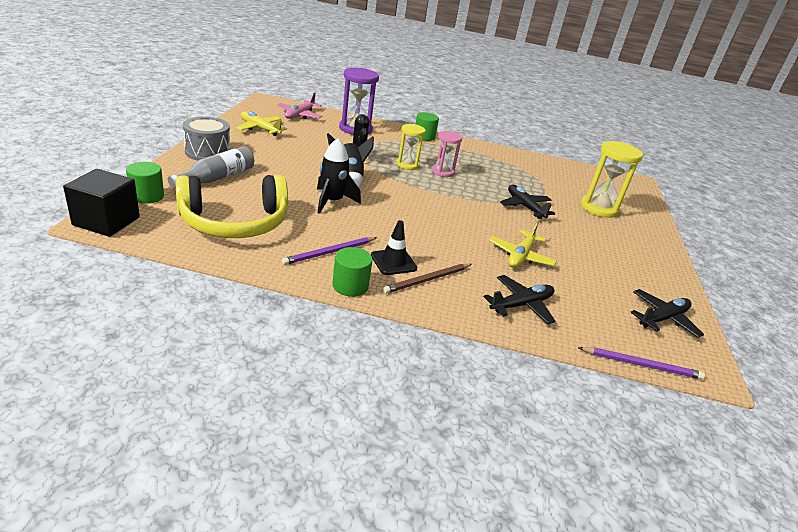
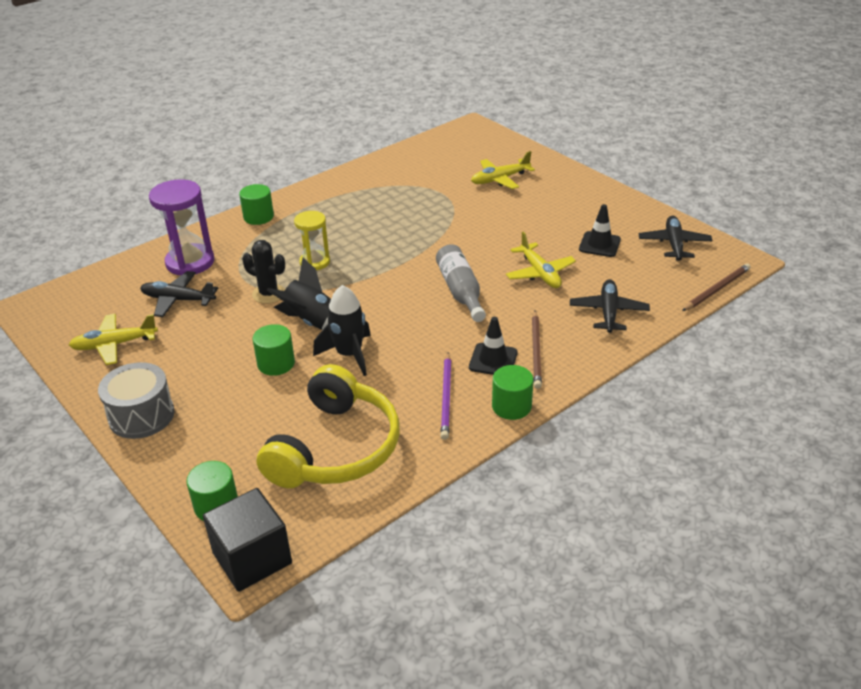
camera: 45 degrees left, 5 degrees up
grey bottle [168,146,254,188] -> grey bottle moved to [436,244,486,322]
pink plane [277,92,323,119] -> none
pink hourglass [432,131,462,177] -> none
black plane [500,185,555,219] -> black plane moved to [140,271,218,317]
purple pencil [578,347,705,379] -> brown pencil [682,264,751,311]
yellow hourglass [581,141,643,218] -> yellow plane [471,151,535,189]
none -> green cylinder [253,324,295,376]
none -> black traffic cone [579,204,621,257]

